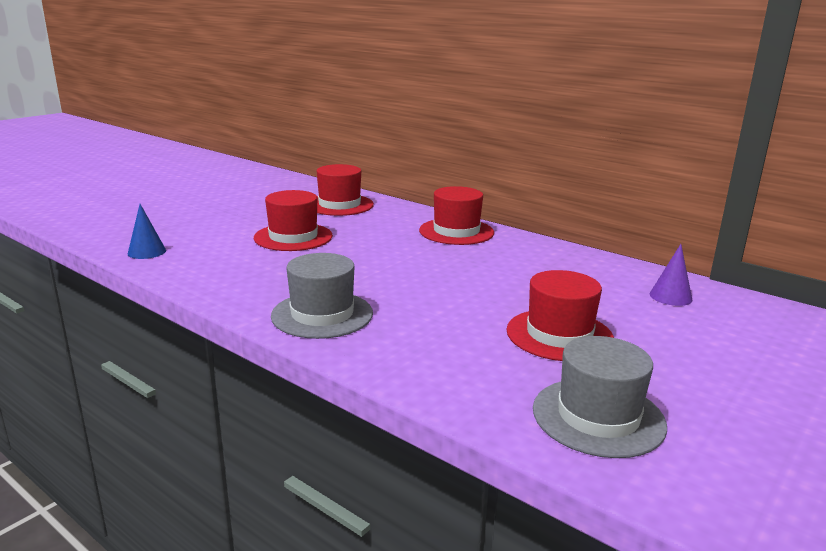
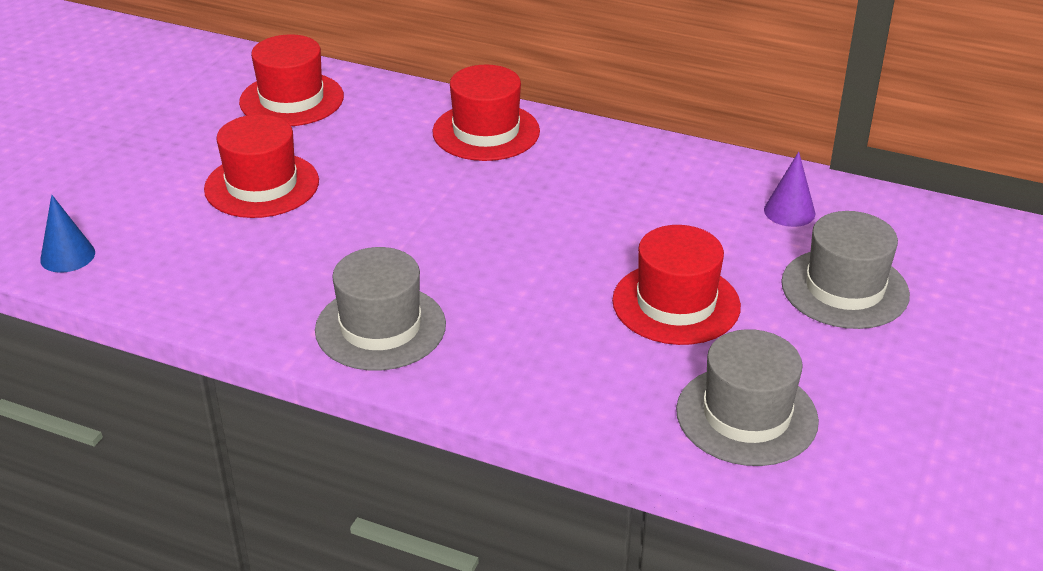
camera: 15 degrees left, 15 degrees up
none -> grey hat [781,211,910,329]

